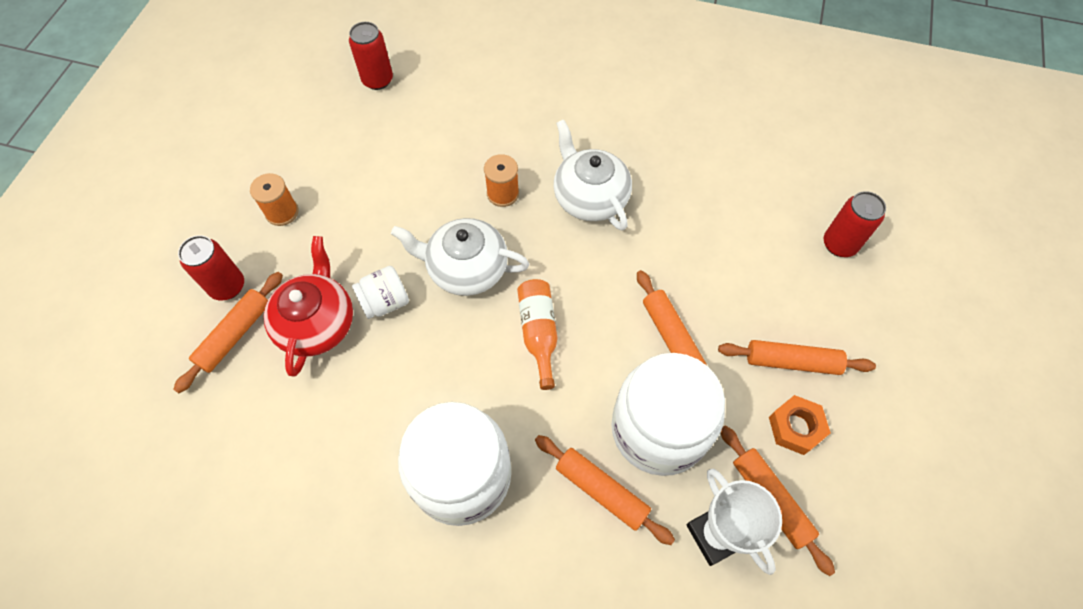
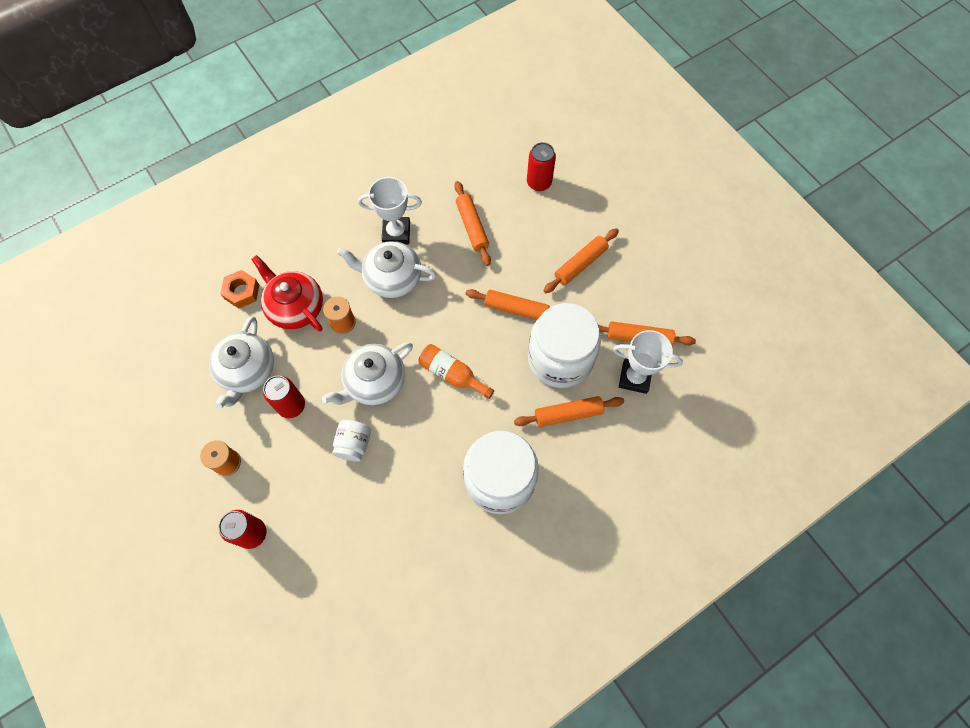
camera: 50 degrees left, 5 degrees up
orange rolling pin [173,272,283,393] -> orange rolling pin moved to [454,181,491,266]
red teapot [264,236,353,377] -> red teapot moved to [251,255,323,332]
red can [349,22,393,90] -> red can moved to [263,376,305,418]
orange nut [769,395,831,455] -> orange nut moved to [220,270,259,308]
none -> white teapot [209,316,274,409]
none -> white trophy [358,177,422,244]

